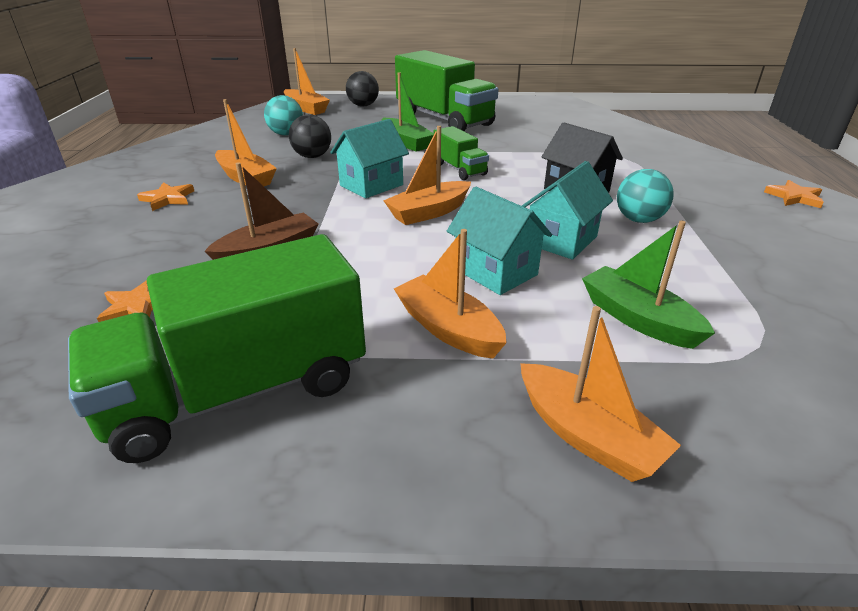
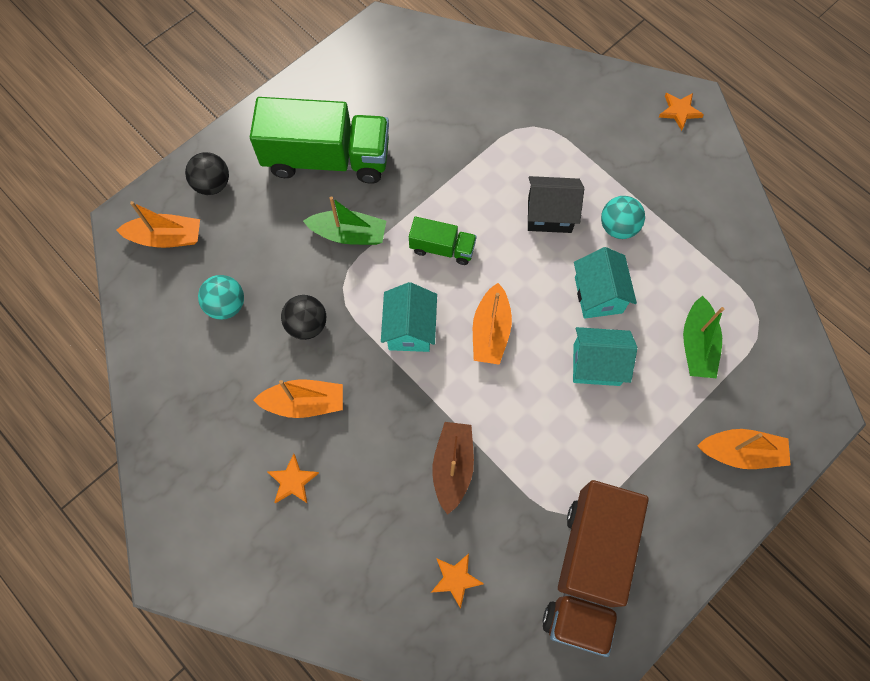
camera: 45 degrees left, 35 degrees up
green truck [68,234,366,463] -> brown truck [543,480,649,657]
orange boat [394,229,507,358] -> none
green boat [582,220,715,349] -> green boat turned 90 degrees counterclockwise [683,296,724,379]

